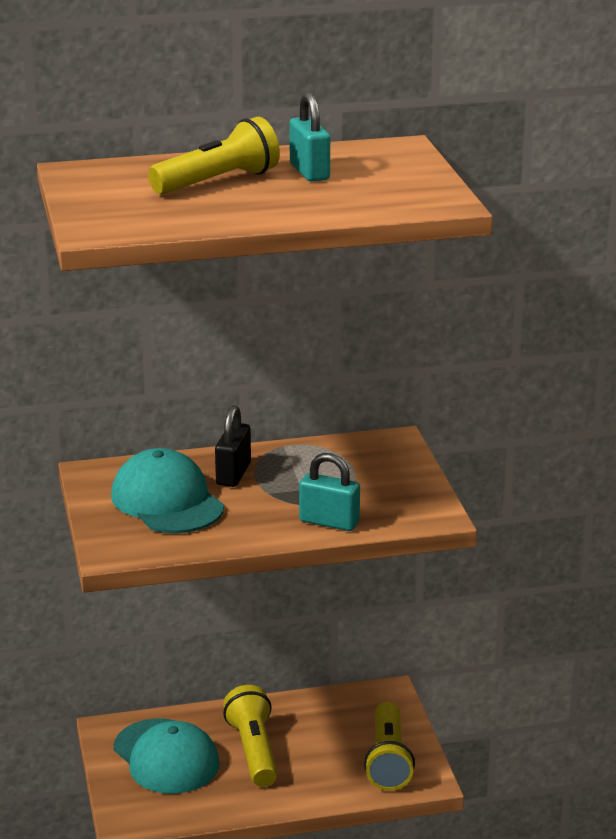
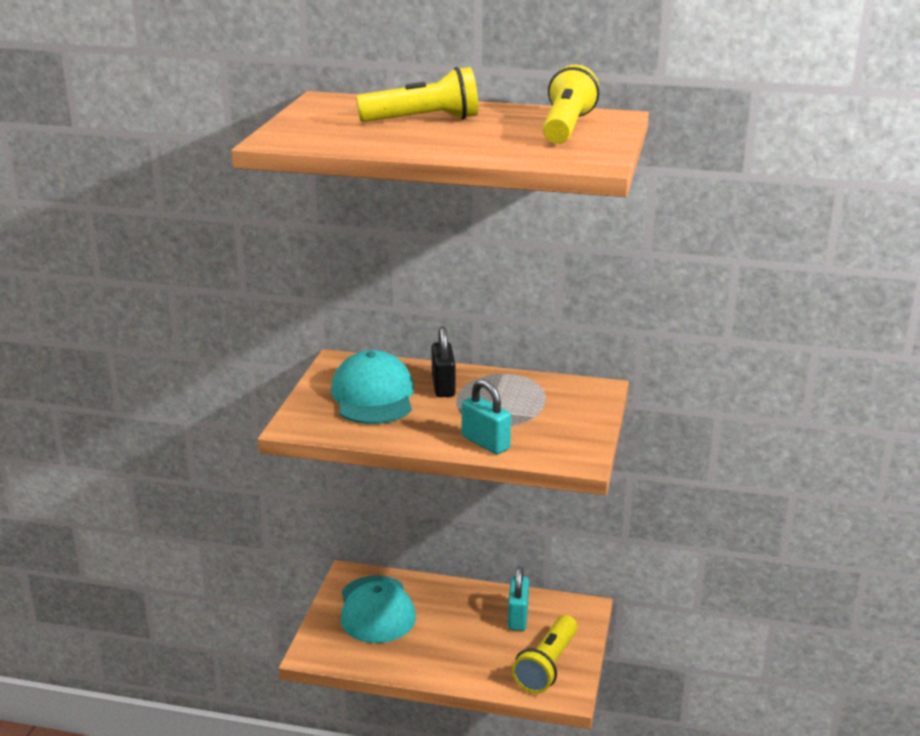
camera: 25 degrees right, 0 degrees up
black padlock [215,405,251,487] -> black padlock turned 45 degrees counterclockwise [432,326,456,397]
yellow flashlight [223,685,277,787] -> yellow flashlight moved to [543,65,599,144]
turquoise padlock [289,92,330,182] -> turquoise padlock moved to [508,566,529,631]

